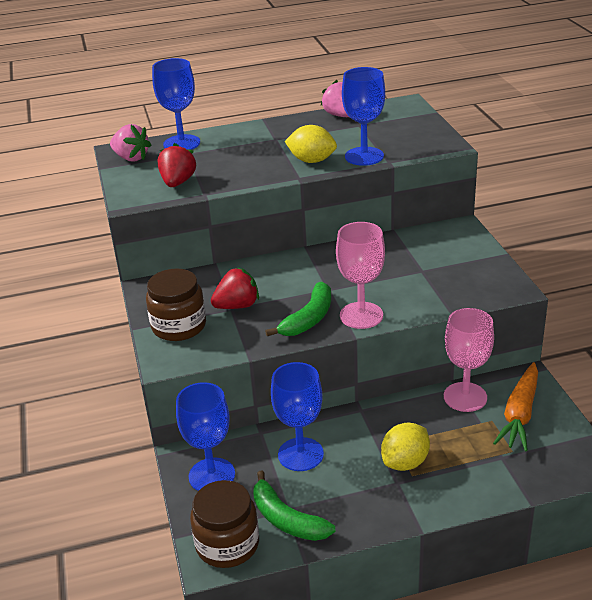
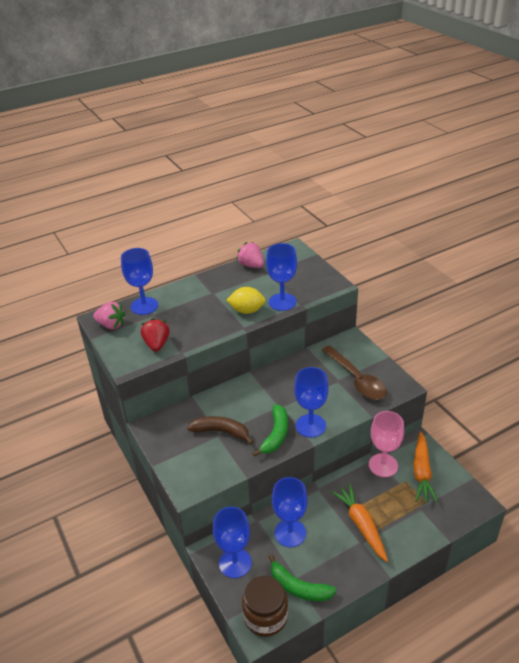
camera: 15 degrees left, 5 degrees up
brown jar [146,268,206,341] -> none
red strawberry [211,267,259,309] -> brown banana [187,416,253,445]
pink goblet [336,222,385,329] -> blue goblet [294,367,328,438]
yellow lemon [381,422,430,471] -> orange carrot [331,483,388,562]
none -> brown spoon [322,346,387,400]

